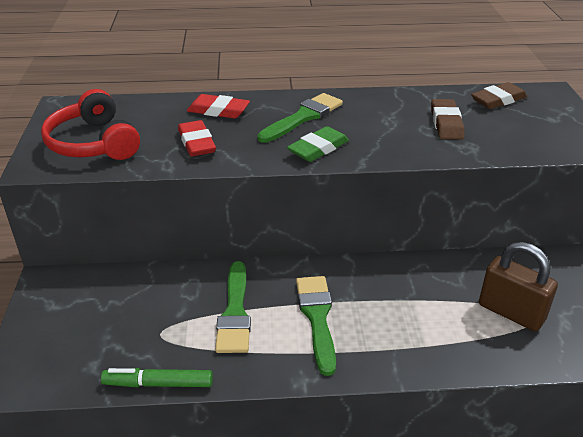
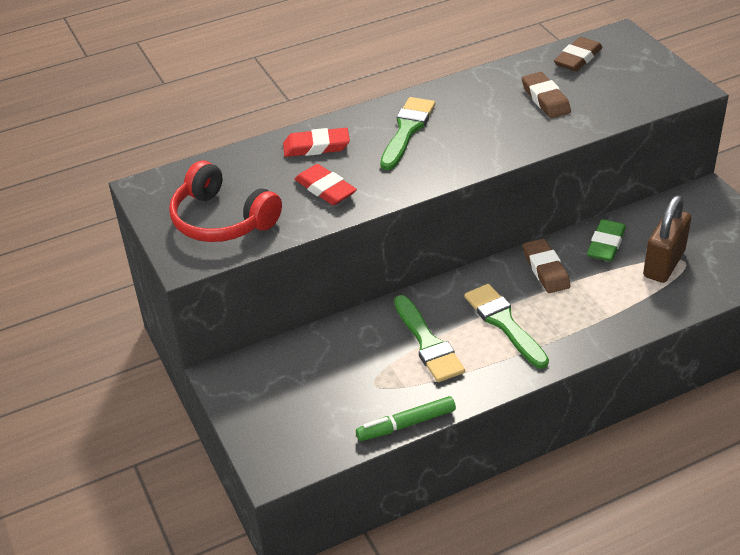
camera: 20 degrees left, 5 degrees up
green eraser [287,126,349,162] -> green eraser moved to [587,219,626,262]
brown padlock [479,242,558,331] -> brown padlock turned 75 degrees counterclockwise [643,196,691,283]
none -> brown eraser [523,239,571,293]

